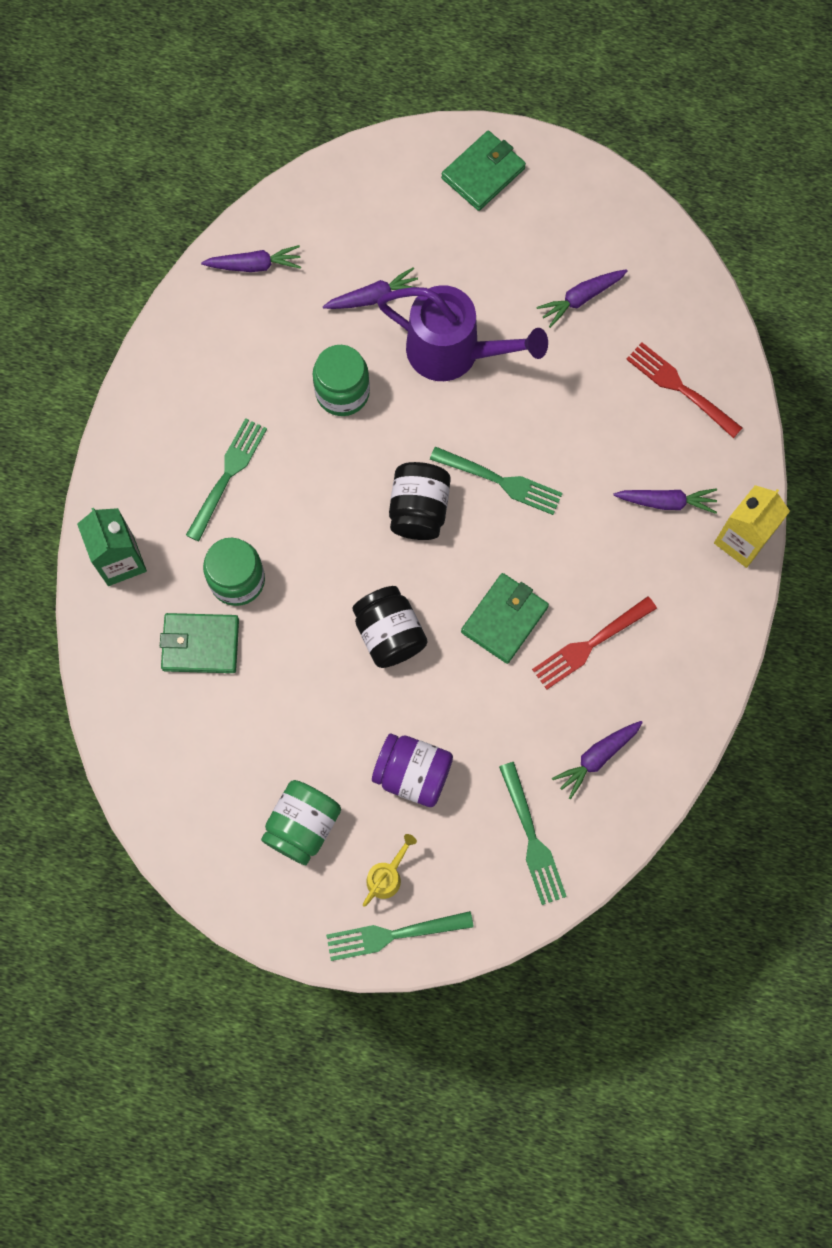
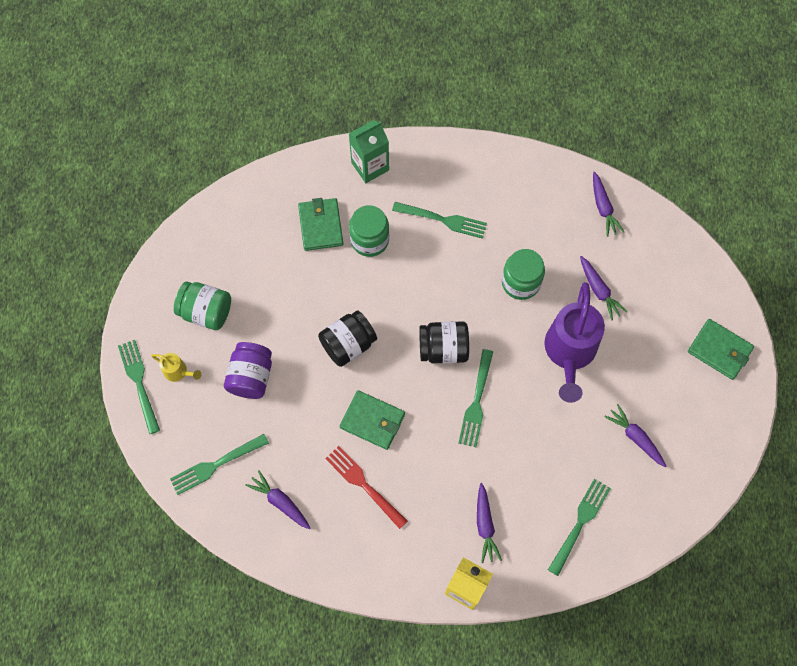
camera: 80 degrees right, 5 degrees down
red fork [626,342,742,438] -> green fork [548,479,611,576]

